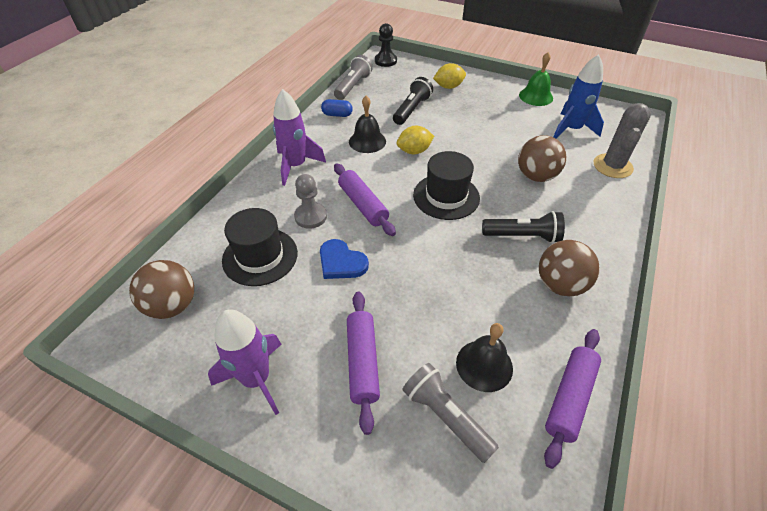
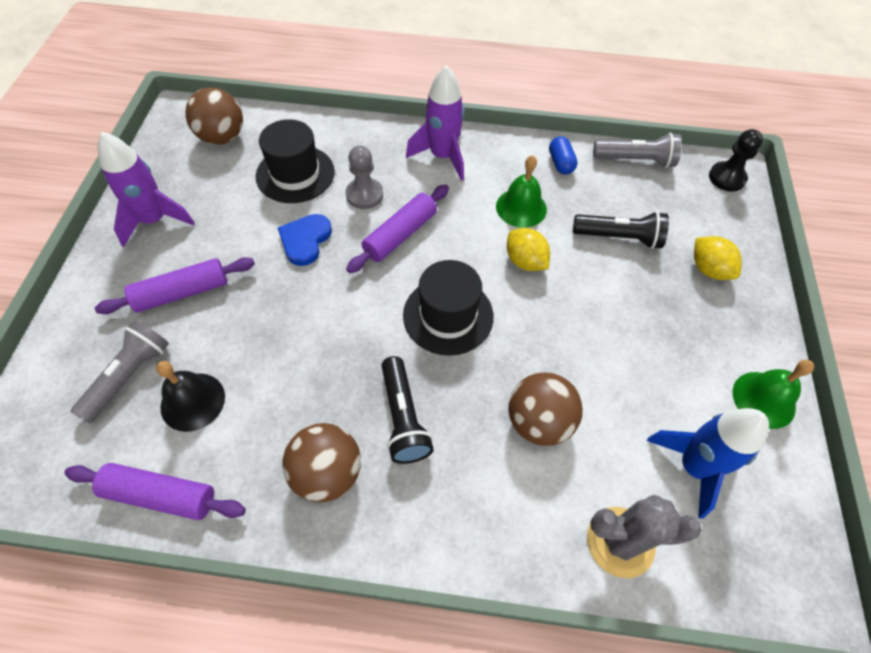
camera: 70 degrees right, 10 degrees up
black bell [349,96,386,153] -> green bell [496,155,547,228]

